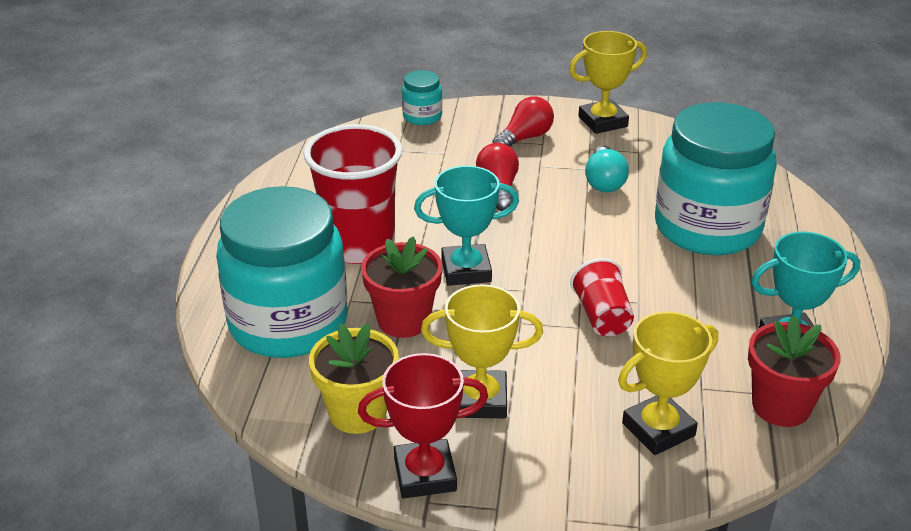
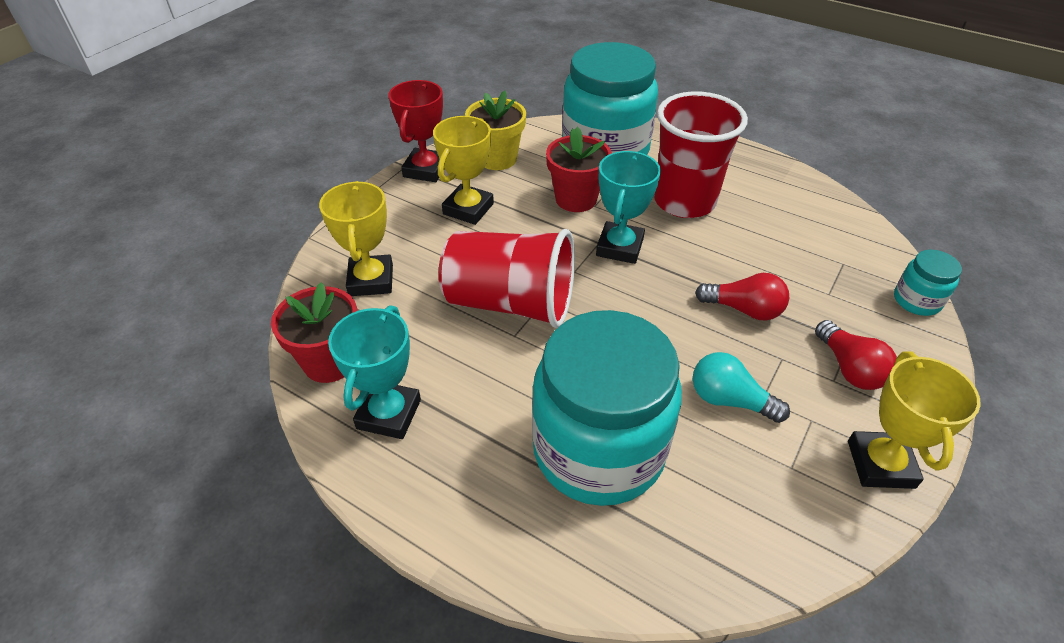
camera: 115 degrees right, 10 degrees up
red cup [570,258,634,336] -> red cup [439,229,575,328], size x1.87

